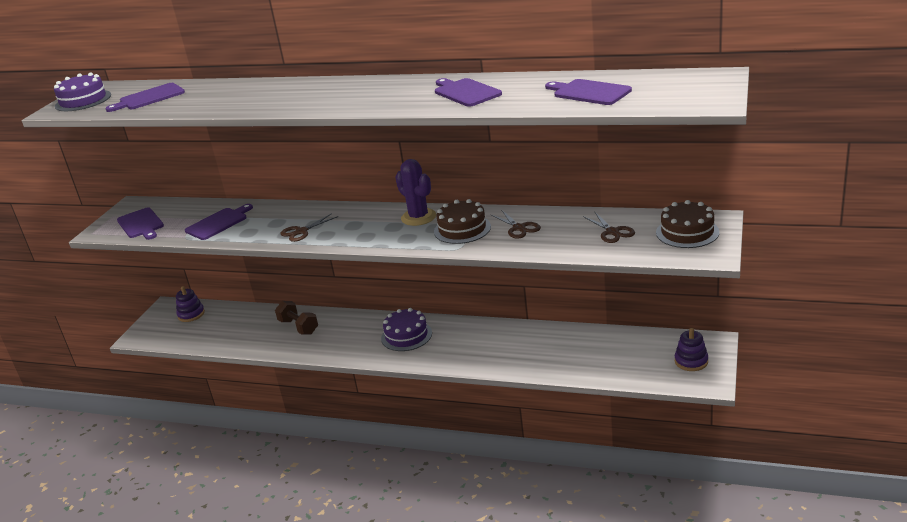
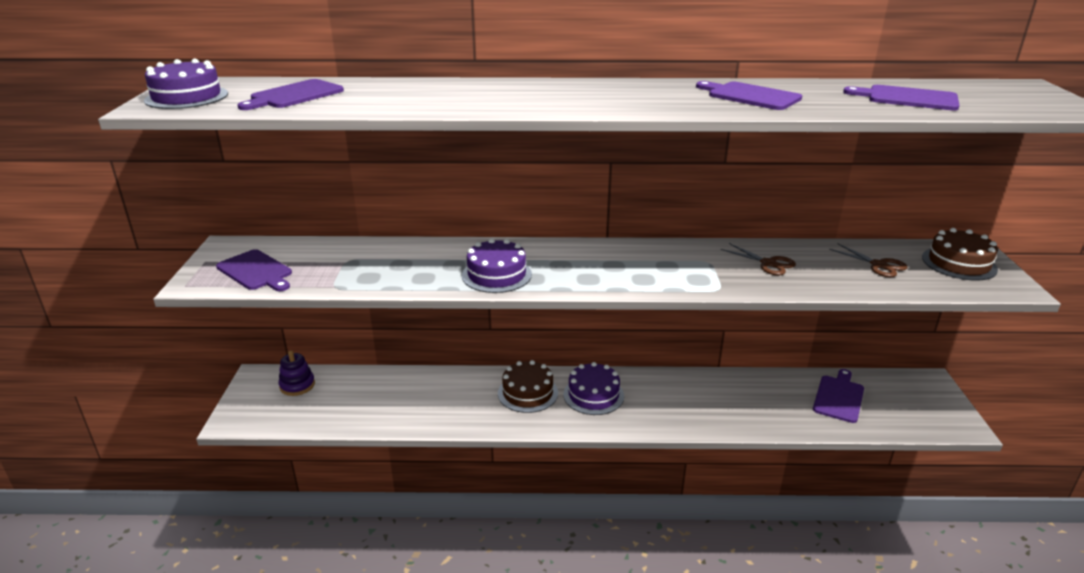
camera: 20 degrees left, 0 degrees up
purple cutting board [185,204,253,240] -> purple cutting board moved to [813,369,864,423]
brown dumbbell [275,301,318,334] -> none
brown scissors [280,213,339,242] -> purple cake [462,238,532,293]
purple cactus [395,159,436,226] -> none
brown cake [434,199,491,244] -> brown cake moved to [498,360,558,413]
purple stacking toy [675,328,708,371] -> none

